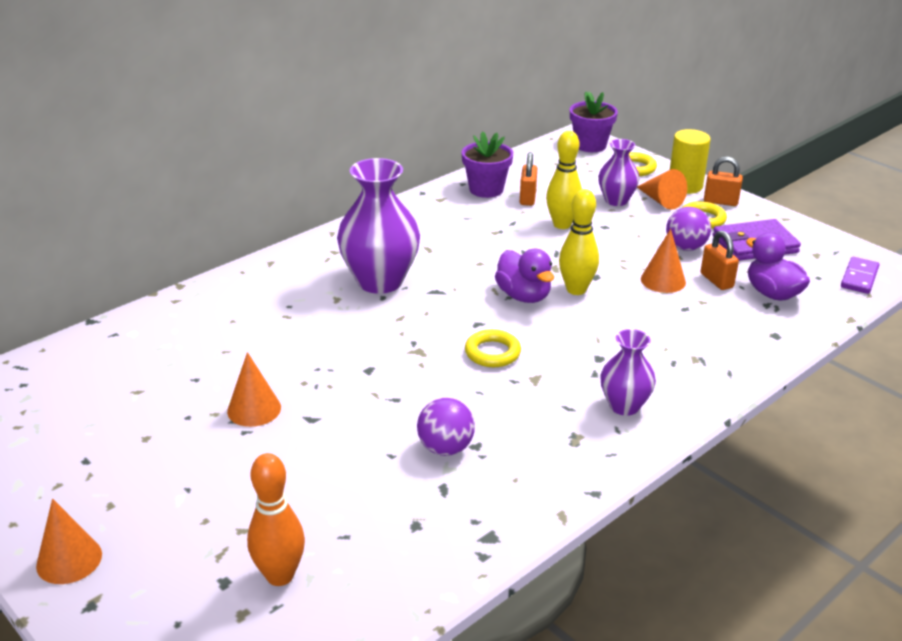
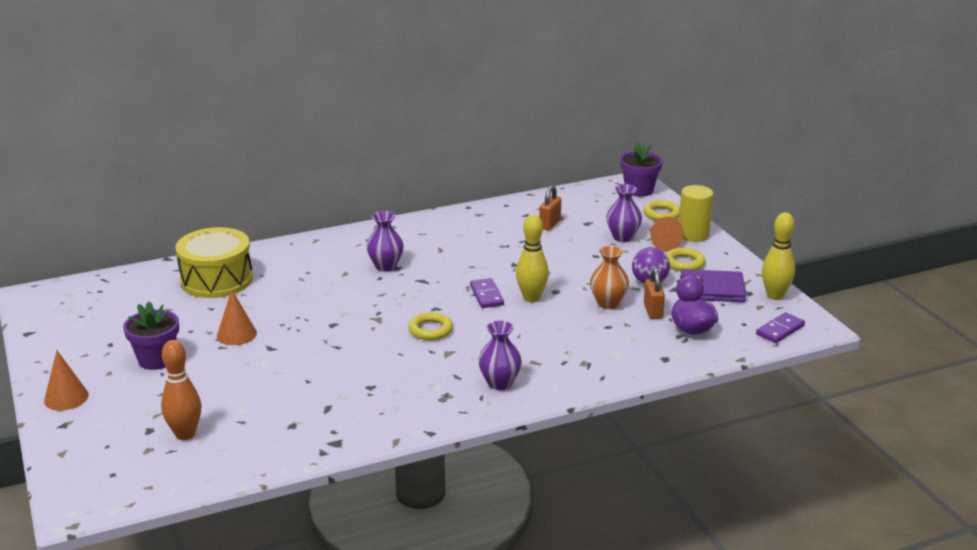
camera: 20 degrees right, 5 degrees down
purple vase [337,158,420,294] -> purple vase [366,211,404,272], size x0.57
purple ball [417,398,475,456] -> none
purple flower pot [462,131,513,198] -> purple flower pot moved to [123,301,179,370]
purple duck [495,249,554,303] -> purple domino [470,278,504,308]
yellow bowling pin [546,131,582,229] -> yellow bowling pin moved to [762,212,795,300]
orange cone [641,229,686,293] -> orange vase [590,246,629,309]
orange padlock [704,157,743,206] -> none
none -> yellow drum [176,227,253,298]

